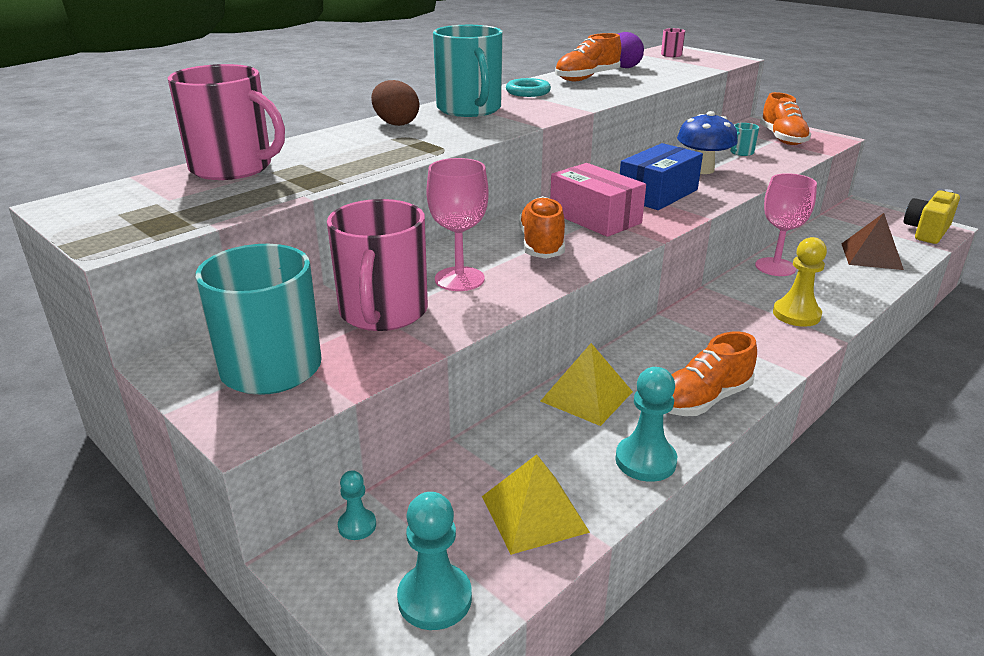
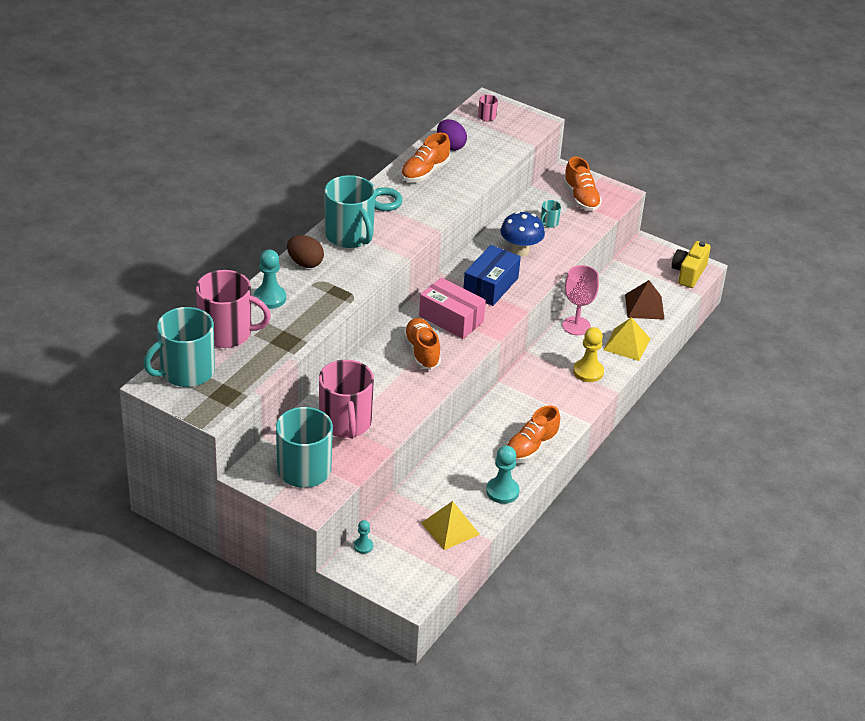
camera: 15 degrees left, 10 degrees up
turquoise pawn [397,492,472,630] -> turquoise pawn moved to [254,250,286,309]
pink goblet [426,158,489,291] -> none
yellow pyramid [540,343,633,426] -> yellow pyramid moved to [603,317,650,361]
none -> turquoise mug [144,307,215,387]

